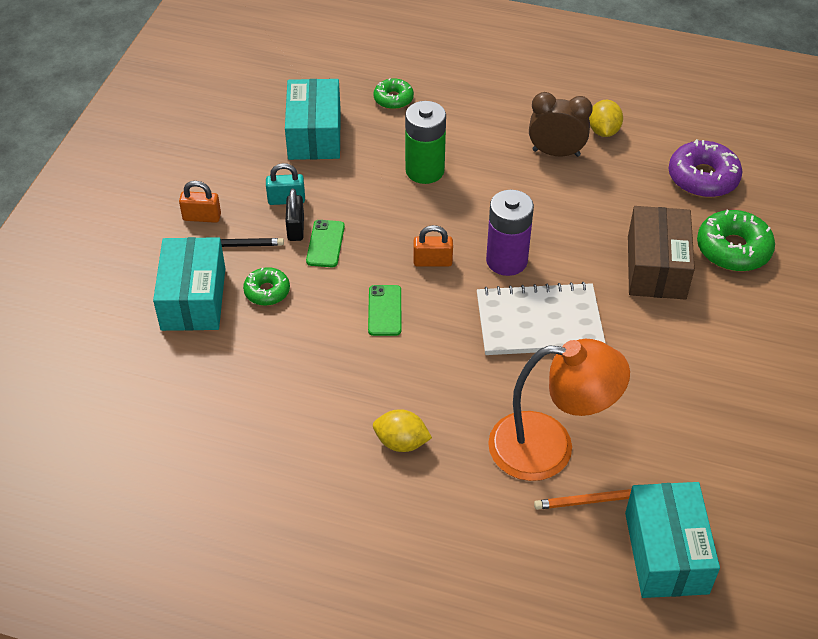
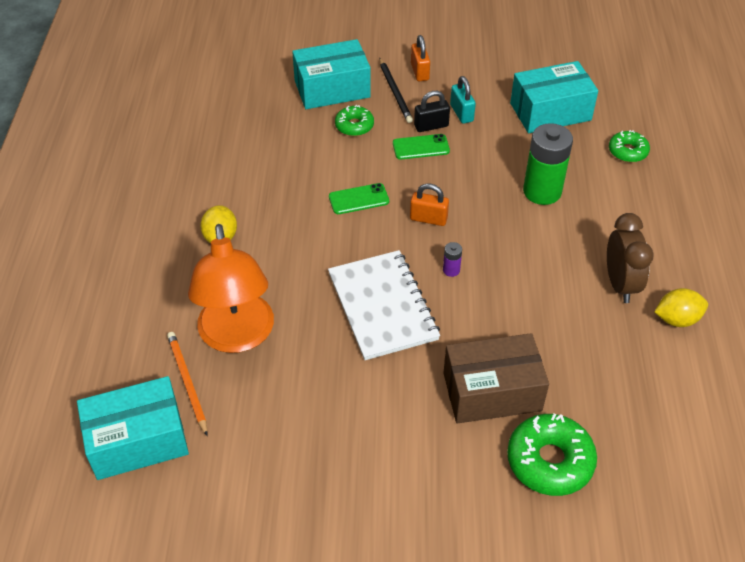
camera: 75 degrees right, 0 degrees up
orange padlock [414,225,453,267] -> orange padlock turned 60 degrees counterclockwise [410,184,449,226]
purple battery [486,190,534,276] -> purple battery [443,242,462,277], size x0.42
purple donut [669,139,742,197] -> none

